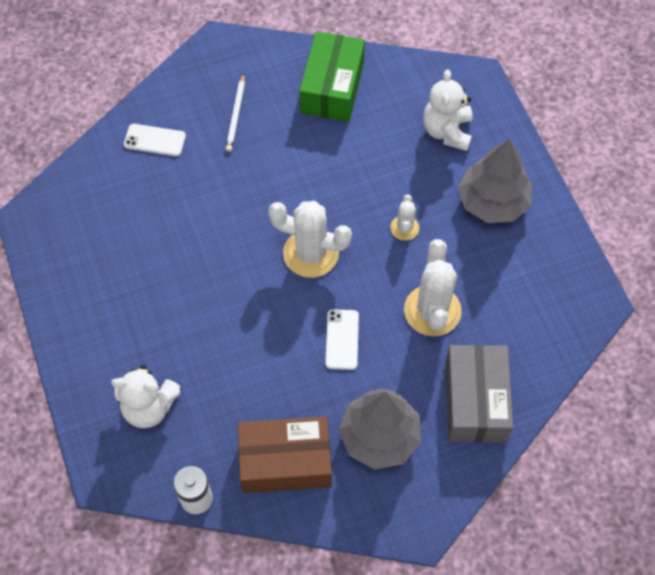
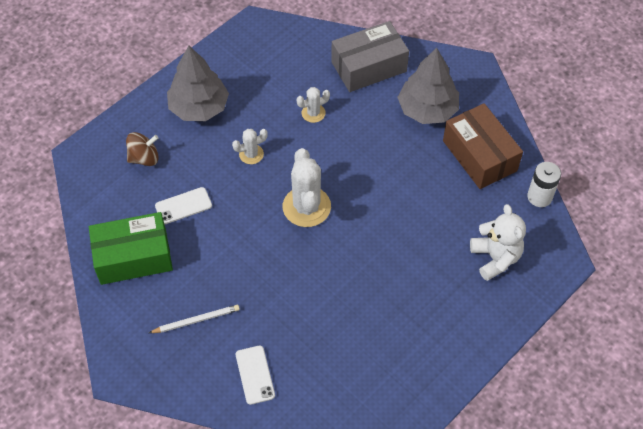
camera: 115 degrees left, 5 degrees down
white phone [325,309,359,370] -> white phone moved to [155,187,212,224]
white cactus [404,239,462,336] -> white cactus [296,87,330,123], size x0.52
white teddy bear [423,69,473,151] -> brown spinning top [126,132,159,166]

